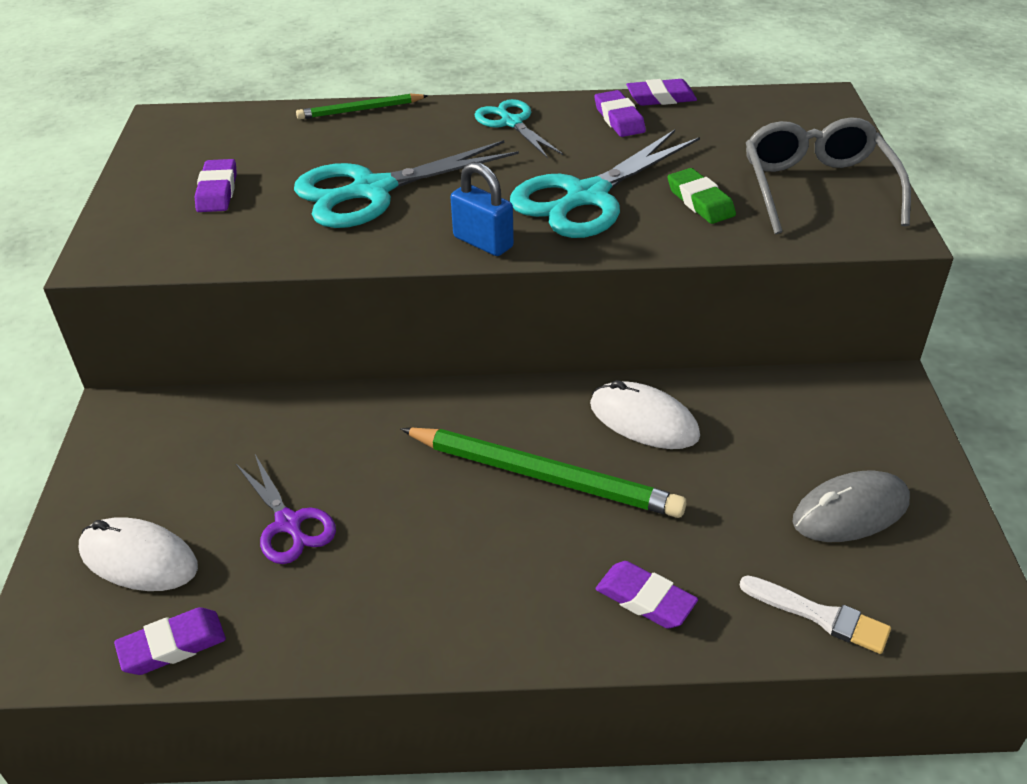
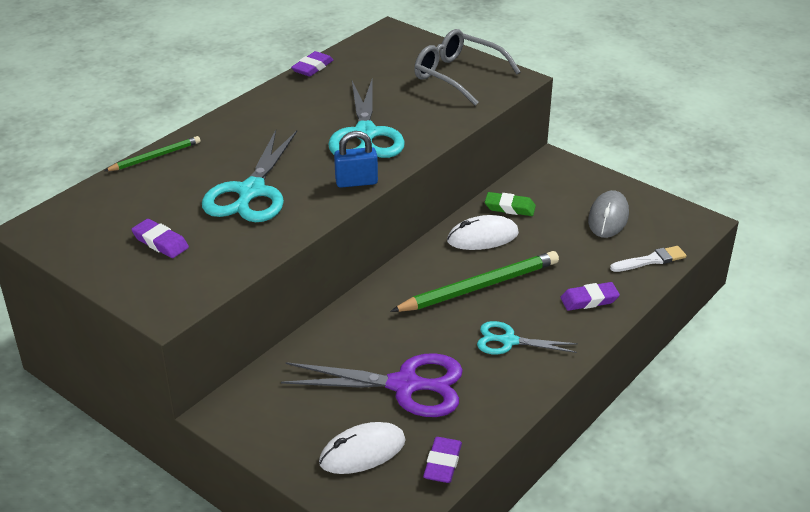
camera: 50 degrees left, 5 degrees down
purple scissors [236,455,336,564] -> purple scissors [281,353,463,417], size x1.74
green pencil [296,94,428,120] -> green pencil turned 150 degrees counterclockwise [104,136,201,171]
turquoise scissors [474,99,563,158] -> turquoise scissors moved to [477,321,578,354]
purple eraser [594,90,646,137] -> none
green eraser [668,168,736,224] -> green eraser moved to [485,192,536,216]

